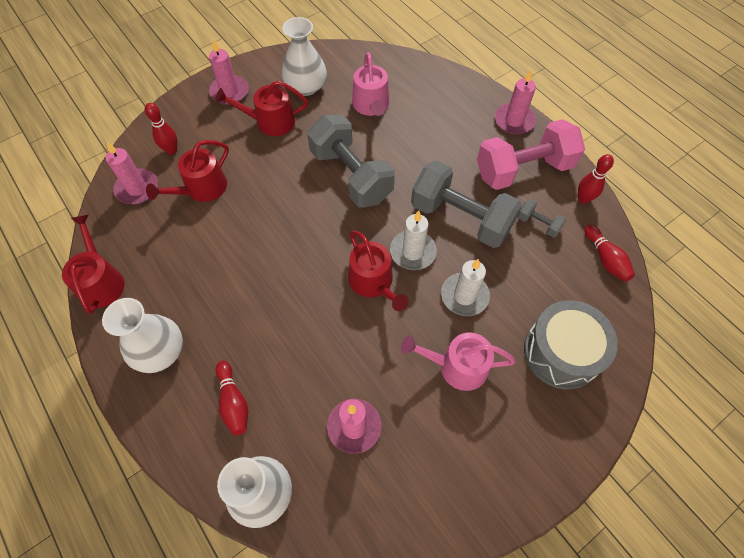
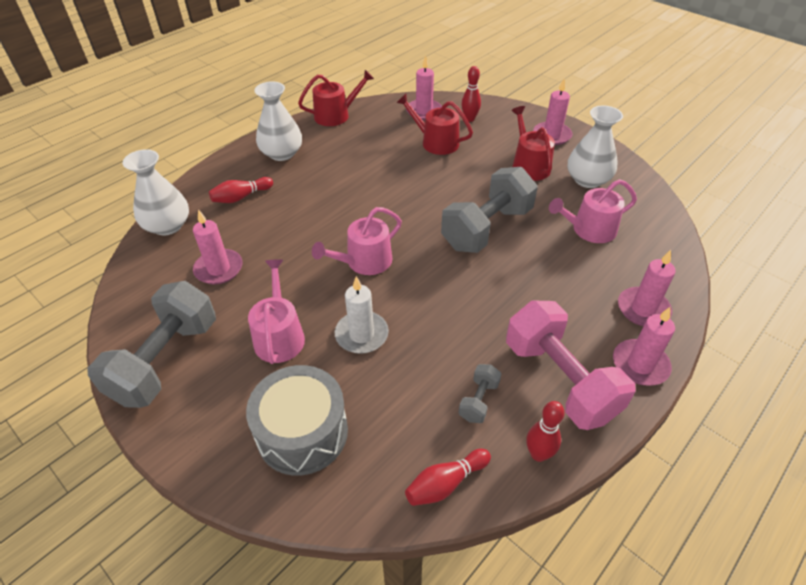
camera: 80 degrees right, 15 degrees down
red watering can [348,231,409,311] -> pink watering can [312,207,402,275]
white candle [390,211,437,270] -> none
grey dumbbell [411,161,522,248] -> grey dumbbell moved to [87,281,216,408]
none -> pink candle [618,250,676,326]

